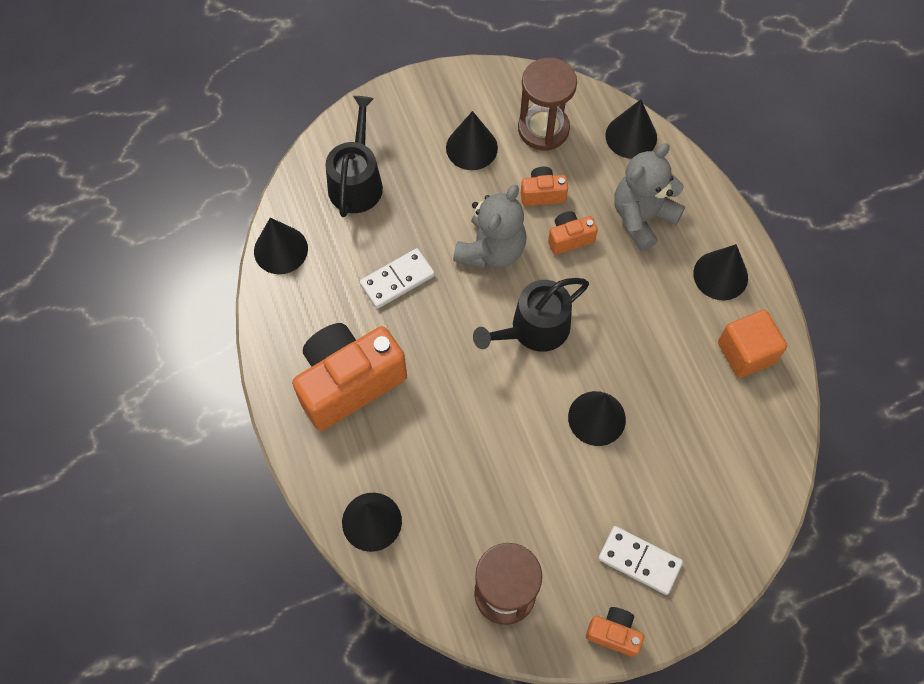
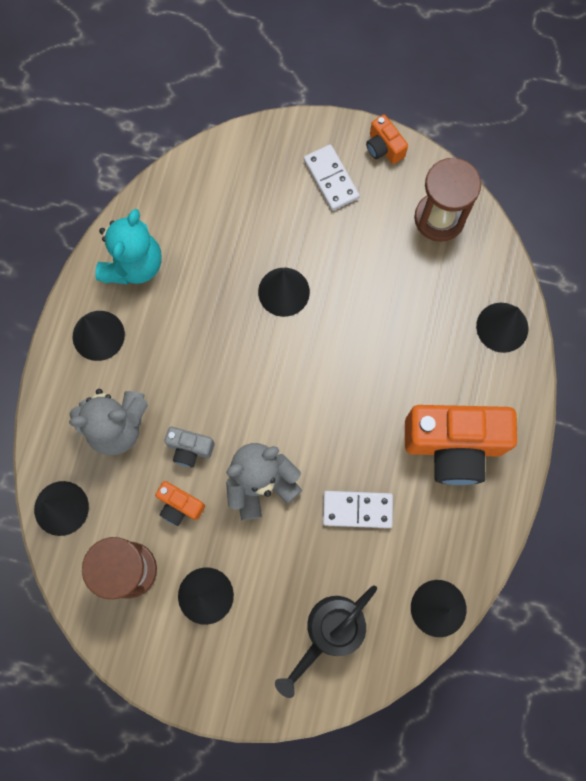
camera: 145 degrees left, 10 degrees up
black watering can [473,278,589,352] -> none
orange camera [548,211,598,255] -> grey camera [164,427,214,467]
orange cube [718,310,787,378] -> turquoise teddy bear [96,209,162,284]

